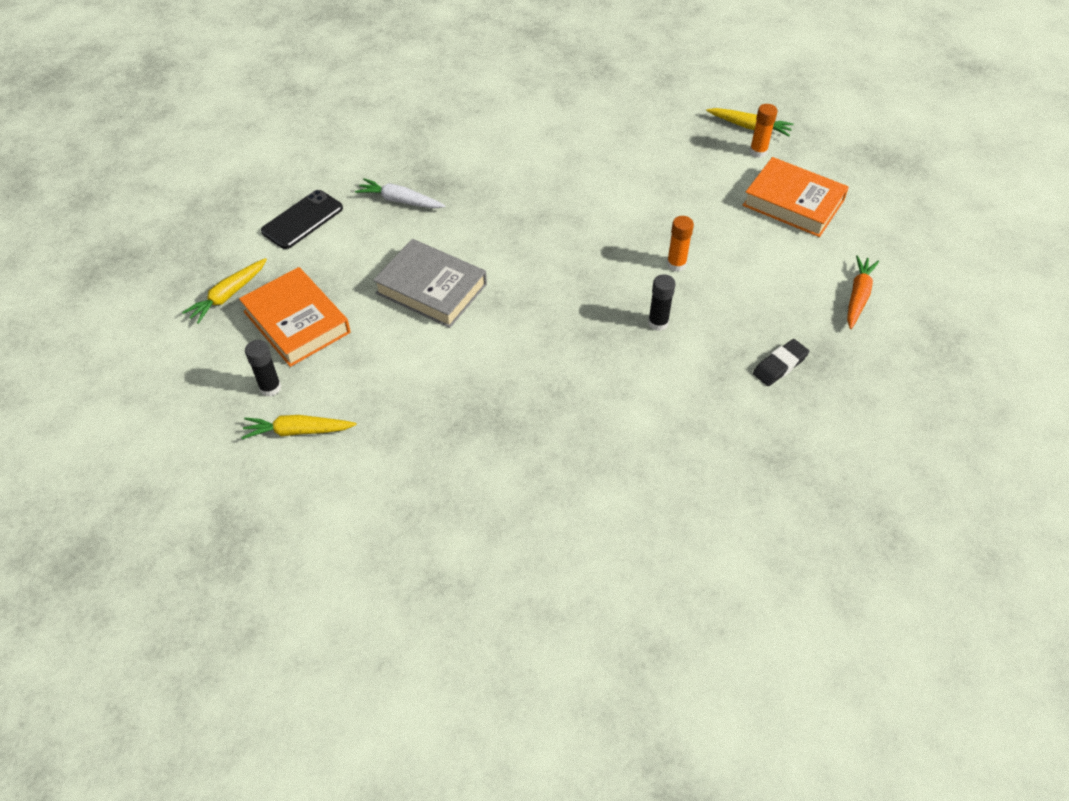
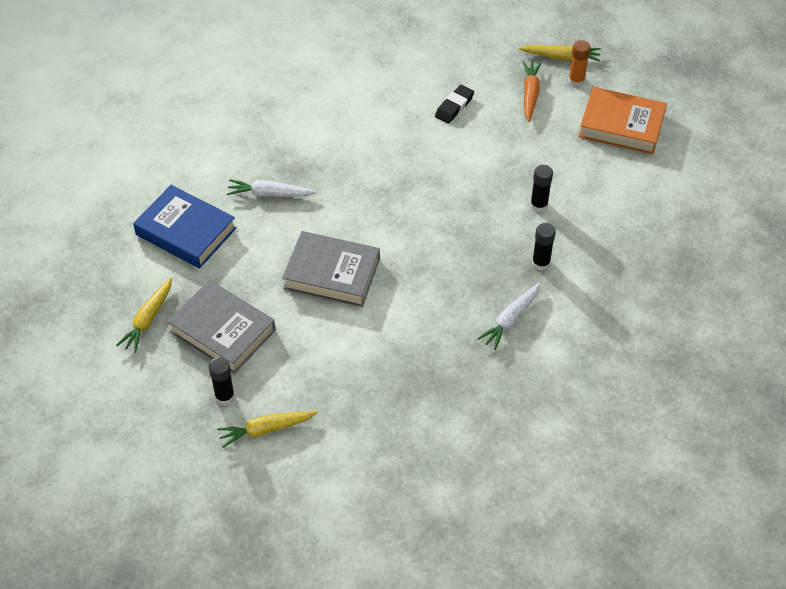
camera: 15 degrees left, 0 degrees up
orange book [239,267,351,367] -> grey book [167,280,276,374]
black phone [261,190,343,249] -> blue book [133,185,236,268]
orange glue stick [667,216,694,272] -> black glue stick [530,165,553,212]
black eraser [753,339,809,386] -> black eraser moved to [435,85,474,124]
orange carrot [847,255,879,329] -> orange carrot moved to [523,61,541,122]
none -> white carrot [477,283,541,350]

